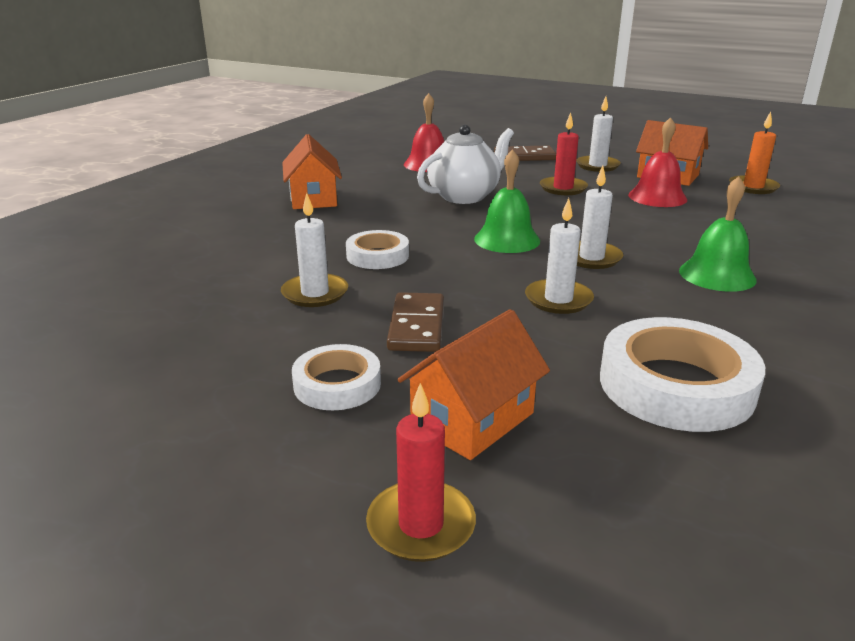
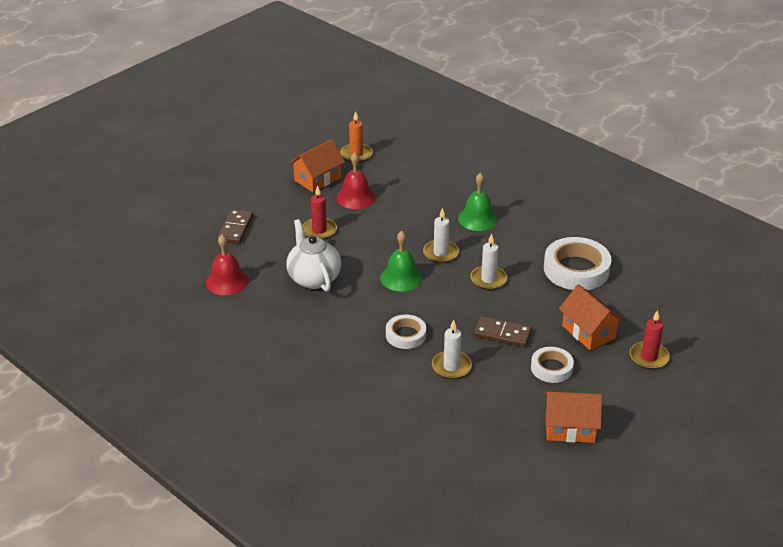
camera: 75 degrees left, 10 degrees up
orange house [282,134,342,209] -> orange house moved to [545,392,602,443]
white candle [576,97,621,172] -> none

